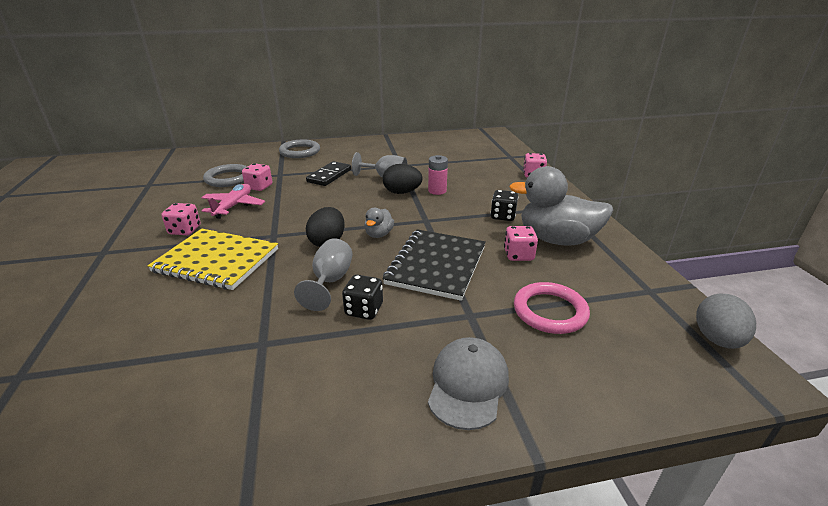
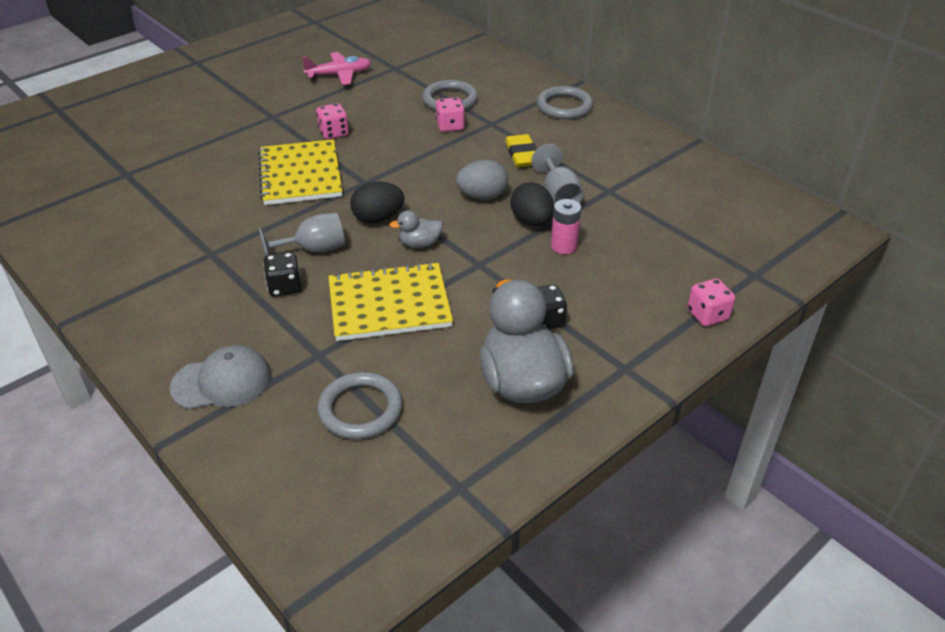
camera: 60 degrees right, 10 degrees up
pink plane [201,184,265,219] -> pink plane moved to [302,52,371,85]
black domino [306,161,351,186] -> yellow eraser [505,134,537,167]
black notebook [382,229,486,301] -> yellow notebook [329,262,453,341]
pink dice [504,226,538,261] -> none
pink ring [514,282,590,334] -> grey ring [317,372,403,439]
grey egg [696,293,756,349] -> grey egg moved to [456,160,508,200]

